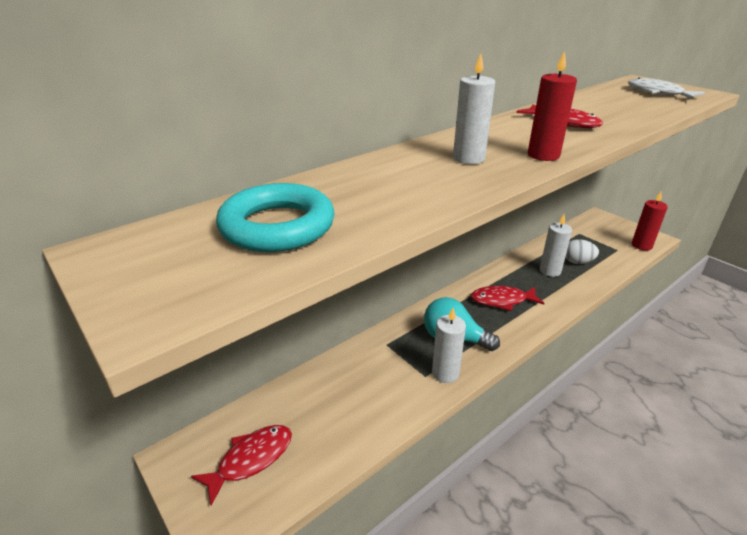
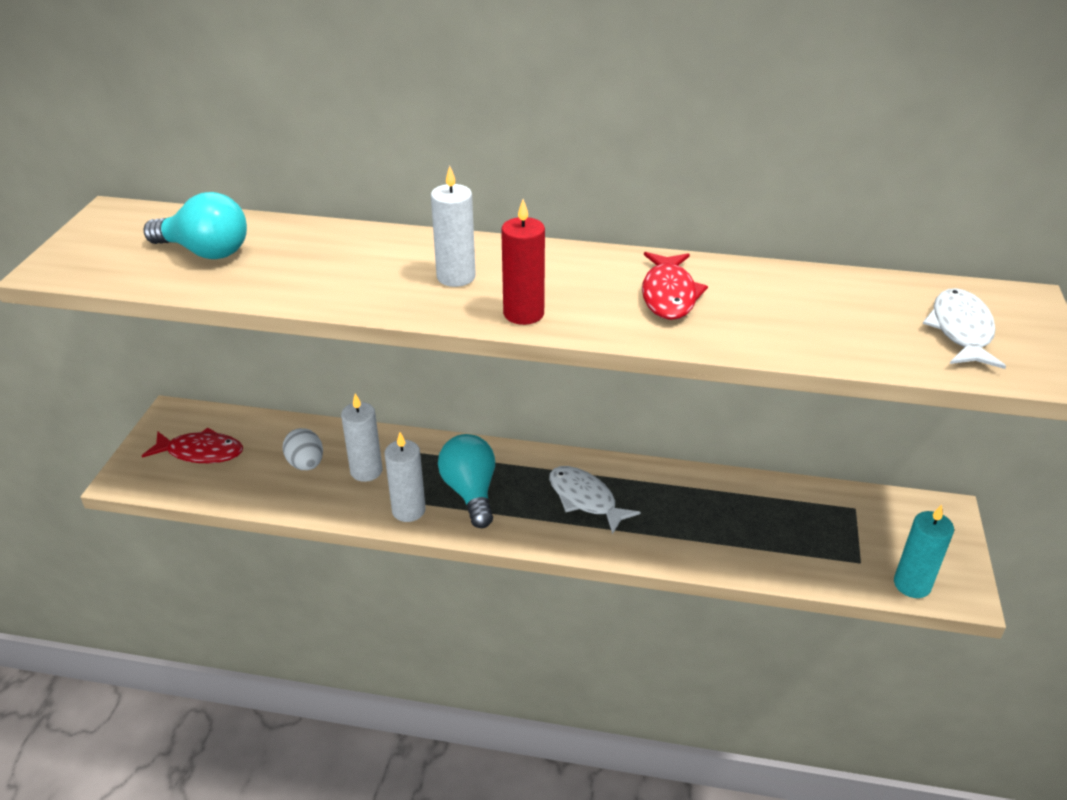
camera: 50 degrees right, 5 degrees up
turquoise ring [216,183,335,252] -> turquoise light bulb [144,192,247,259]
red fish [471,286,544,311] -> white fish [549,466,641,534]
white candle [540,214,572,277] -> white candle moved to [341,393,383,482]
white egg [565,239,599,264] -> white egg moved to [283,428,323,470]
red candle [632,192,668,250] -> turquoise candle [894,504,954,598]

